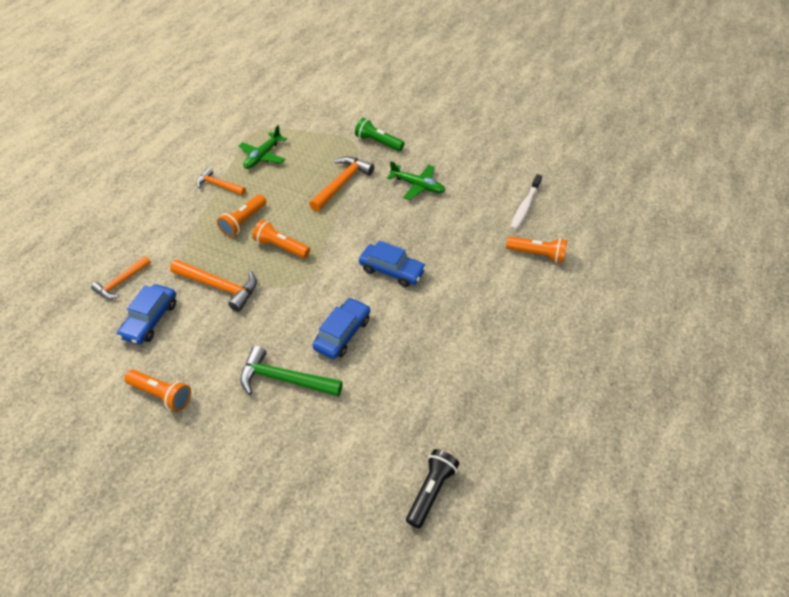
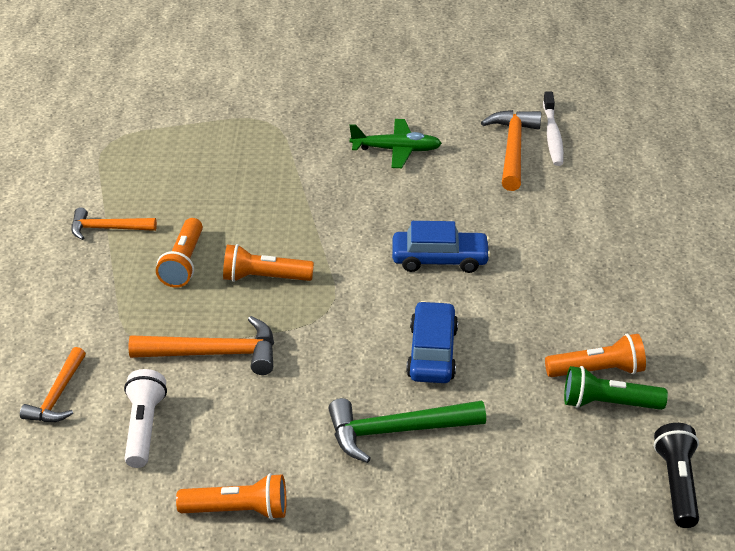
camera: 25 degrees left, 10 degrees down
blue car [117,284,176,345] -> white flashlight [124,369,167,468]
green plane [239,125,287,169] -> none
orange hammer [309,156,374,212] -> orange hammer moved to [481,110,541,191]
green flashlight [355,118,404,151] -> green flashlight moved to [564,366,668,410]
orange flashlight [506,236,567,263] -> orange flashlight moved to [545,334,646,377]

